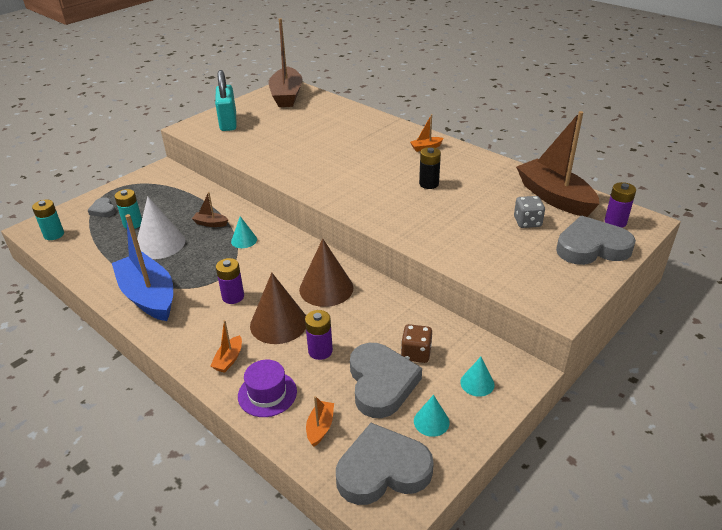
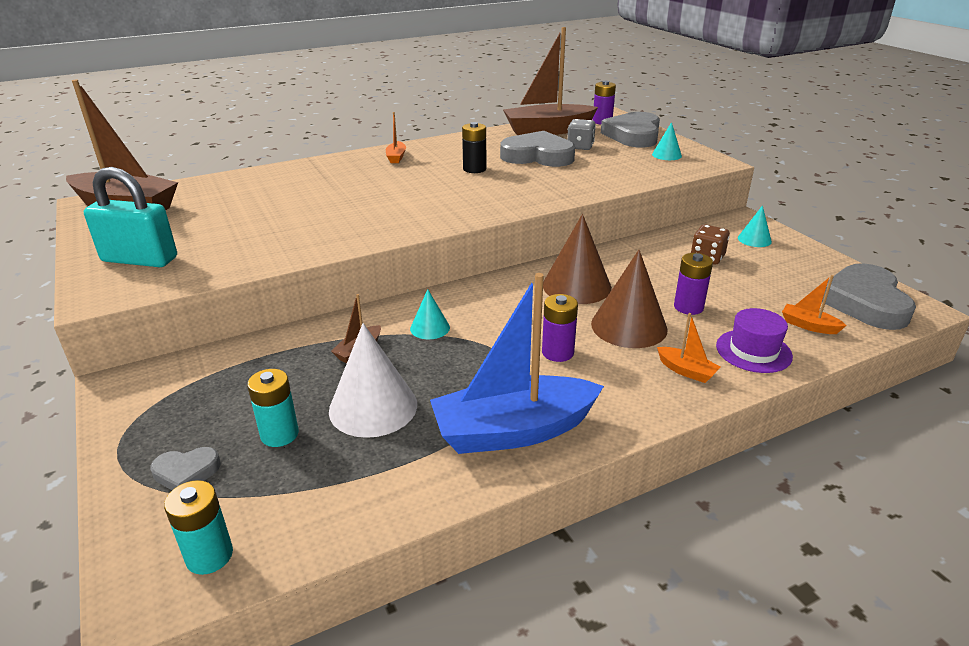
camera: 70 degrees left, 5 degrees down
grey heart [350,343,422,418] -> grey heart moved to [500,131,575,167]
turquoise cone [414,395,450,437] -> turquoise cone moved to [652,122,682,160]

